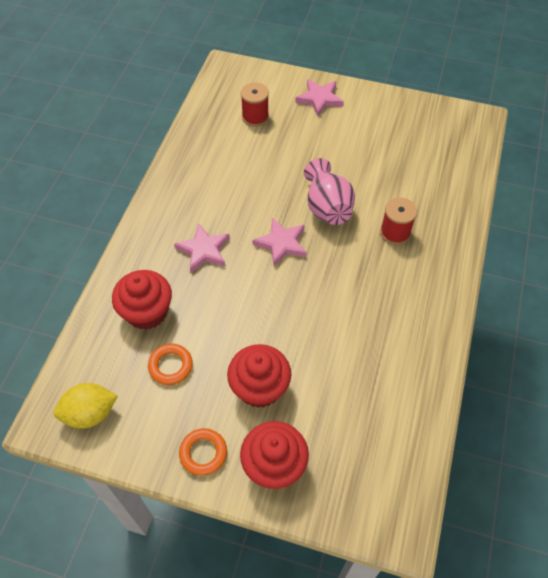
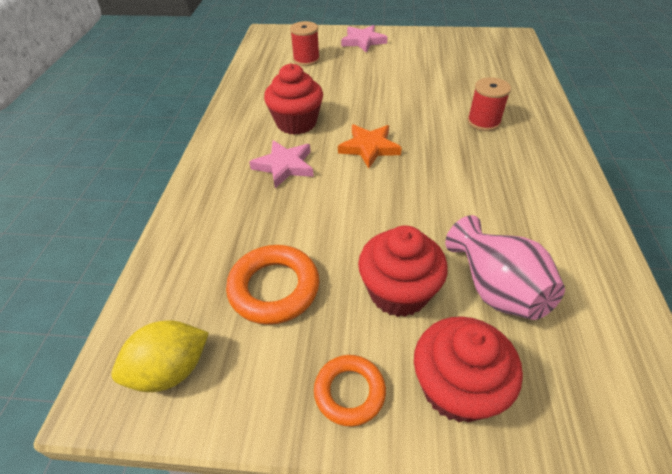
camera: 10 degrees left, 10 degrees down
red cupcake [112,270,172,330] -> red cupcake moved to [264,64,323,135]
orange ring [148,344,193,385] -> orange ring [226,245,319,325], size x1.54
pink star [253,218,307,267] -> orange star [338,124,402,169]
pink vase [304,158,355,225] -> pink vase moved to [445,215,565,320]

